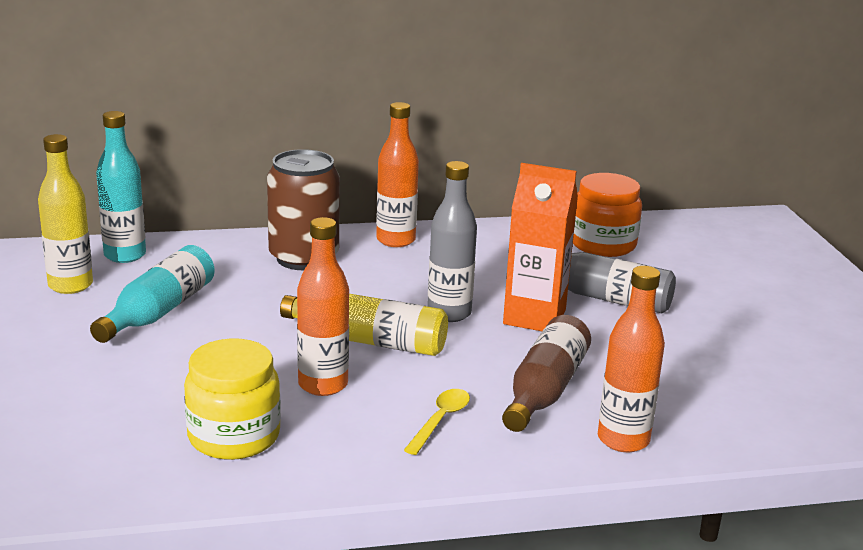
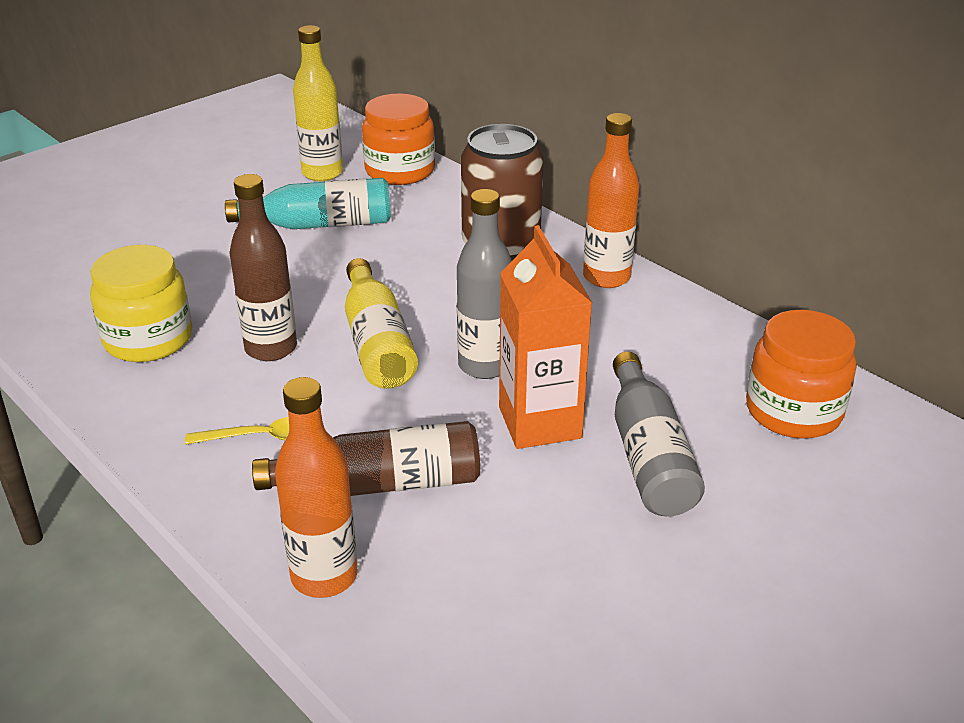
camera: 60 degrees right, 10 degrees up
turquoise bottle [96,111,146,263] -> orange jar [362,94,435,185]
orange bottle [297,217,349,396] -> brown bottle [229,174,297,361]

